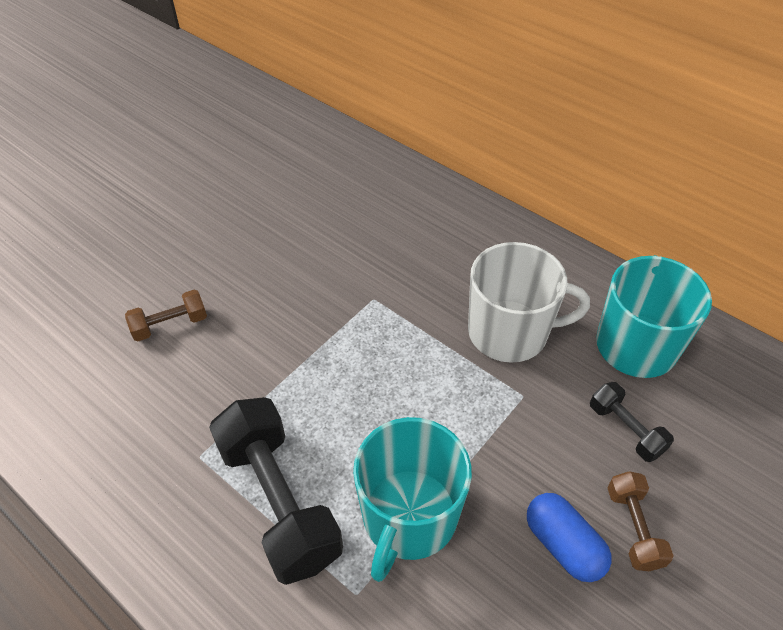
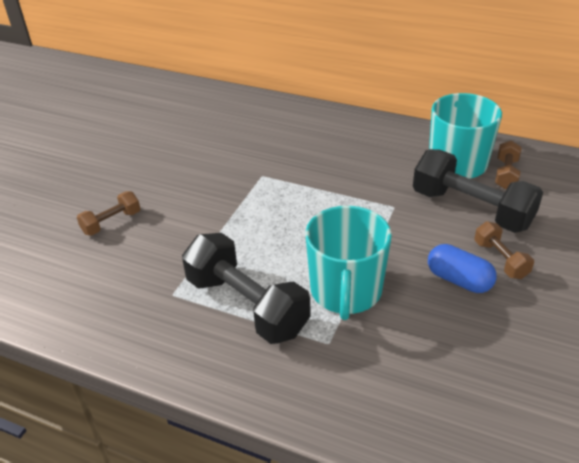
camera: 15 degrees left, 10 degrees down
white mug [468,242,590,363] -> none
black dumbbell [590,382,674,462] -> black dumbbell [413,149,543,233], size x1.98
none -> brown dumbbell [495,141,521,189]

